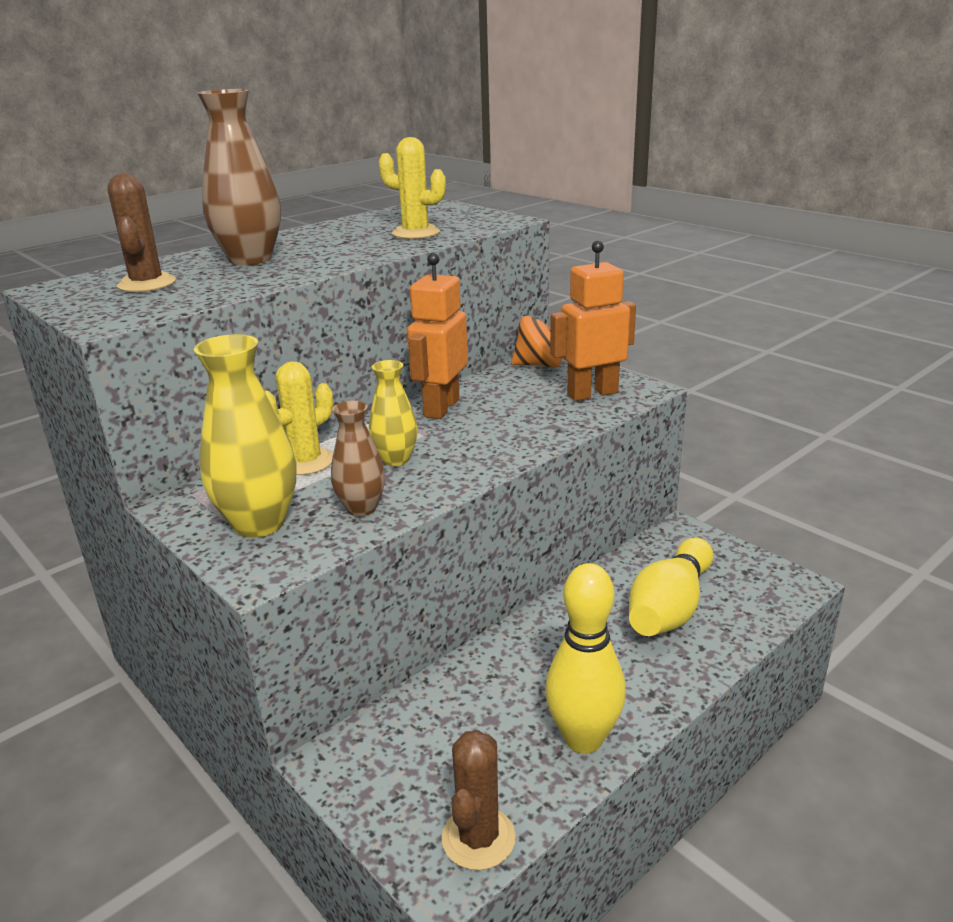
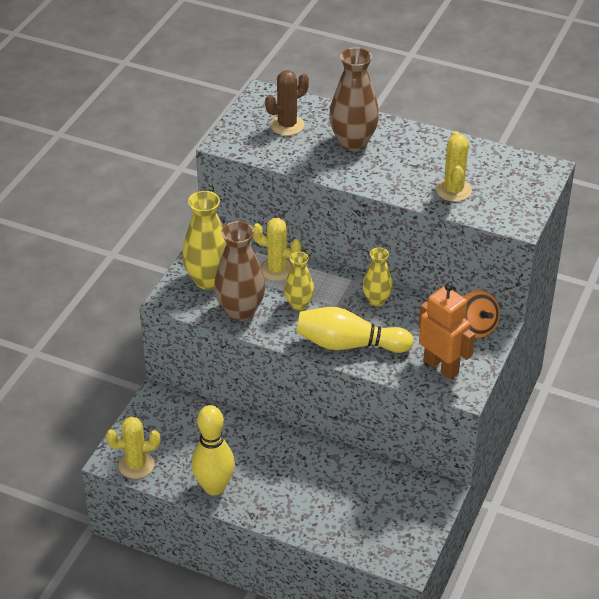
camera: 65 degrees right, 15 degrees up
brown vase [331,400,385,516] -> brown vase [214,221,265,321], size x1.67
orange robot [407,253,468,419] -> yellow vase [363,248,393,306]
brown cactus [442,730,516,870] -> yellow cactus [106,417,160,479]
yellow bowling pin [629,537,713,636] -> yellow bowling pin moved to [296,307,414,353]

